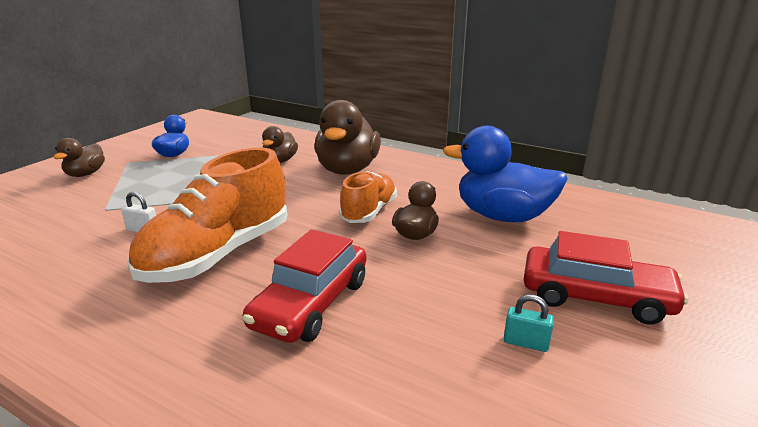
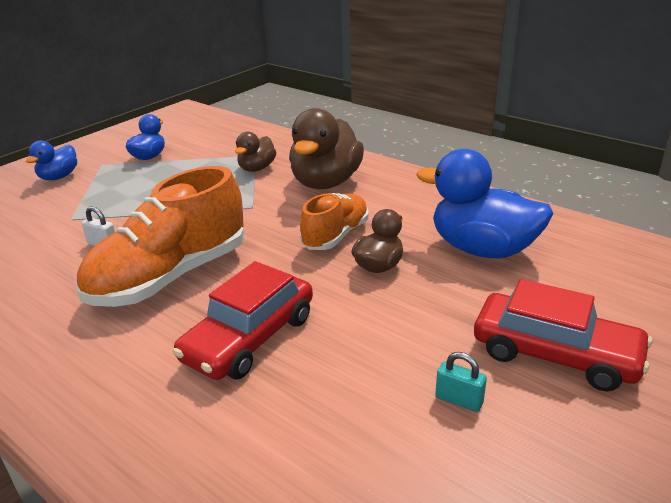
camera: 10 degrees right, 5 degrees up
brown duck [53,138,105,177] -> blue duck [26,140,77,180]

